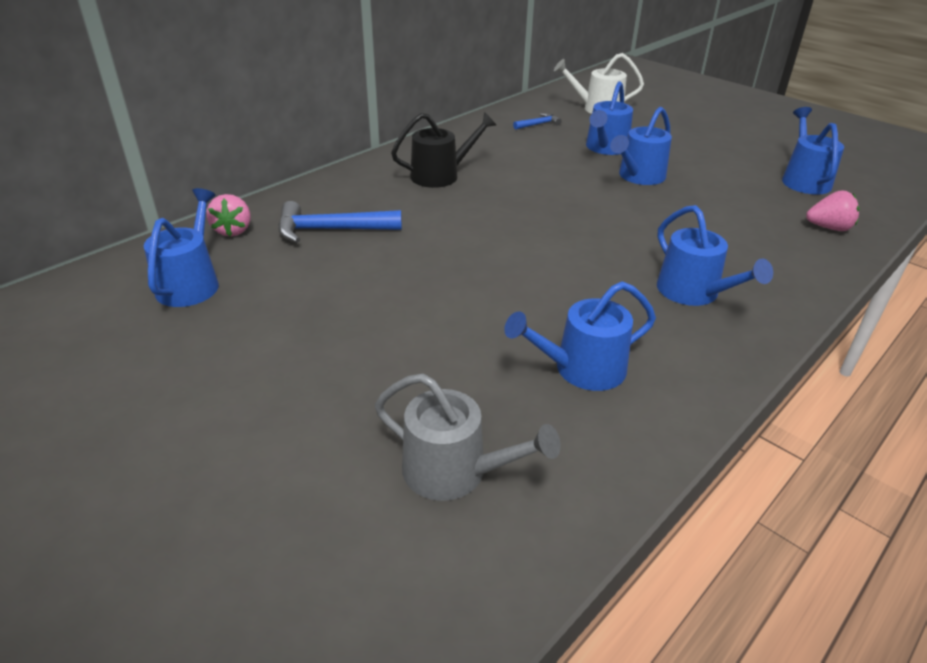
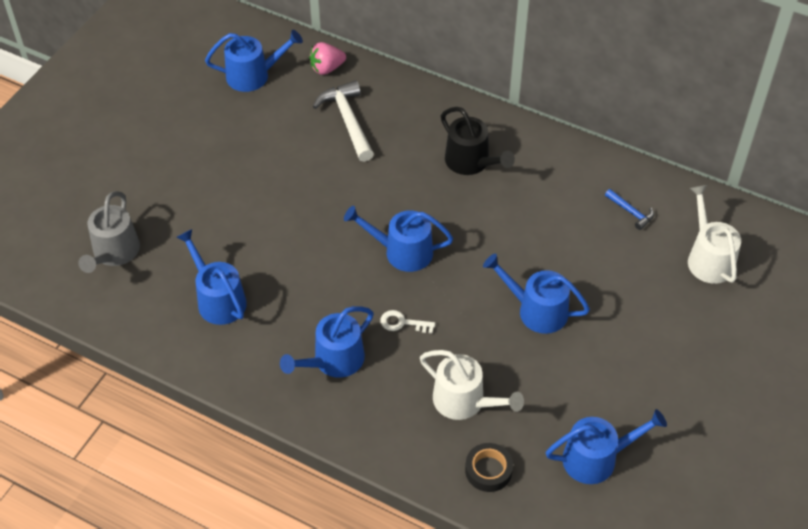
camera: 75 degrees right, 15 degrees up
blue hammer [278,201,402,243] -> white hammer [313,80,374,162]
blue watering can [586,81,633,155] -> blue watering can moved to [344,206,453,272]
pink strawberry [806,190,859,231] -> black tape [465,443,513,492]
none -> white key [380,310,435,333]
none -> white watering can [420,350,524,420]

